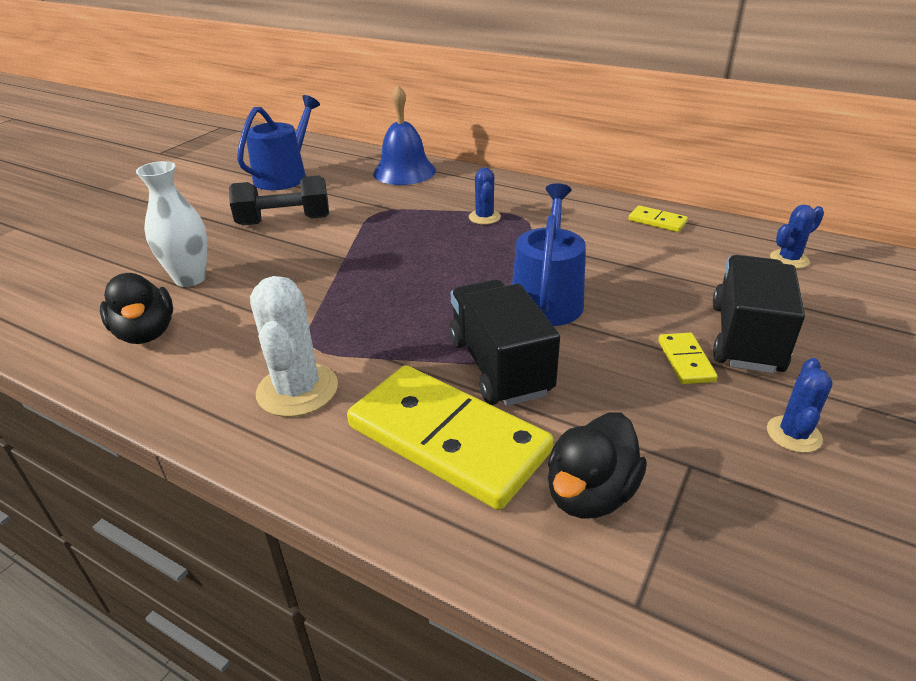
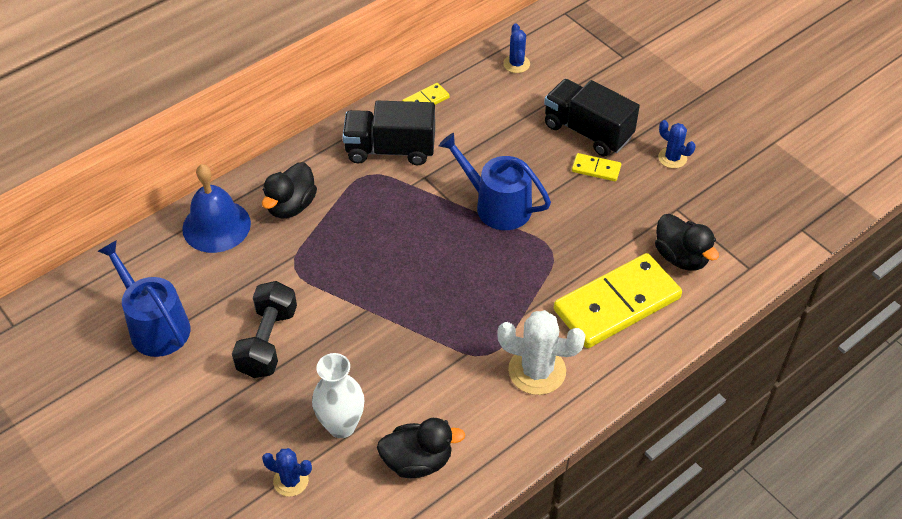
camera: 70 degrees left, 15 degrees up
black truck [449,279,560,406] -> black truck moved to [342,101,435,165]
blue cactus [469,168,501,224] -> blue cactus moved to [262,448,312,497]
none -> black duck [262,162,317,218]

